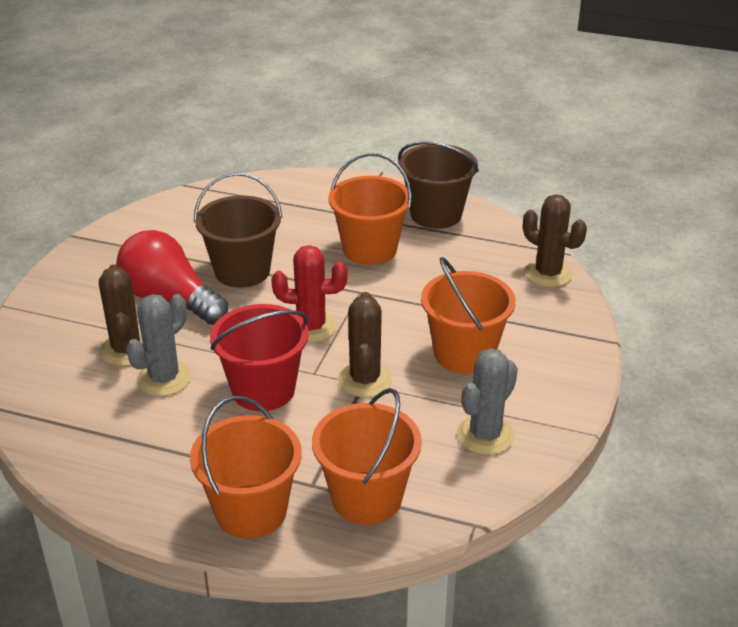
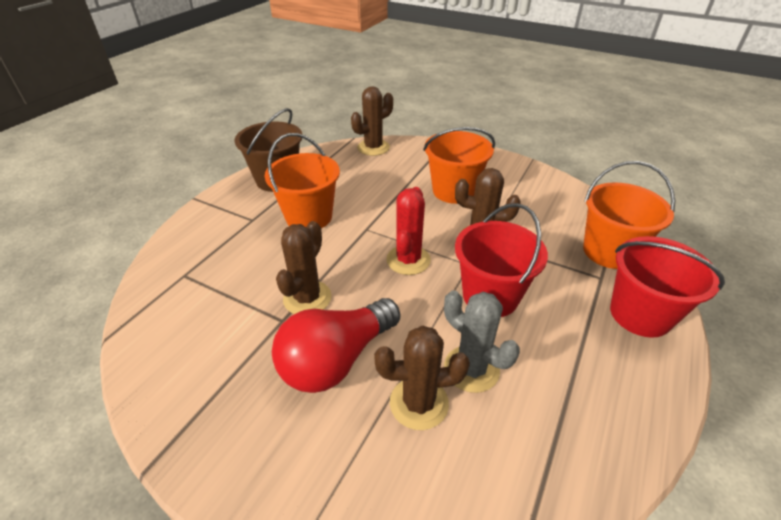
camera: 80 degrees left, 5 degrees up
orange bucket [190,396,302,539] -> red bucket [610,236,725,338]
brown bucket [194,172,283,288] -> brown cactus [276,221,332,314]
grey cactus [457,348,518,455] -> none

